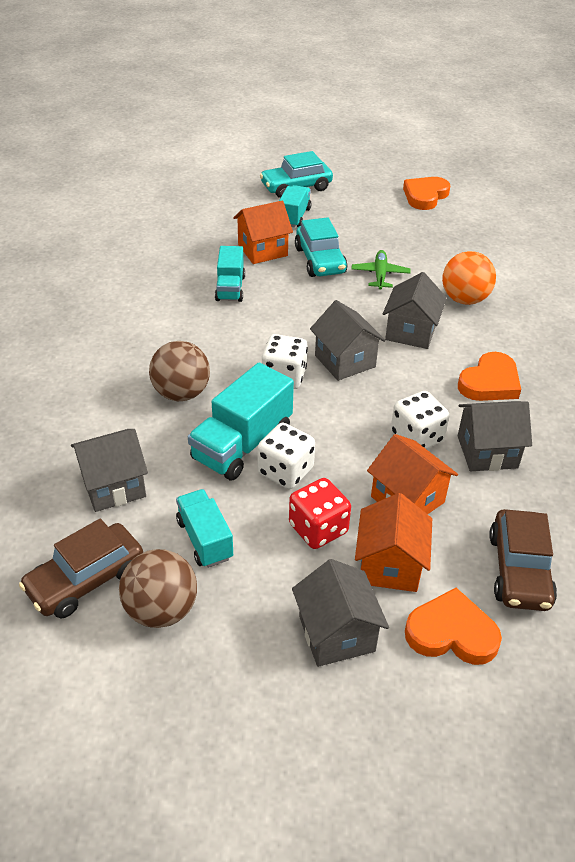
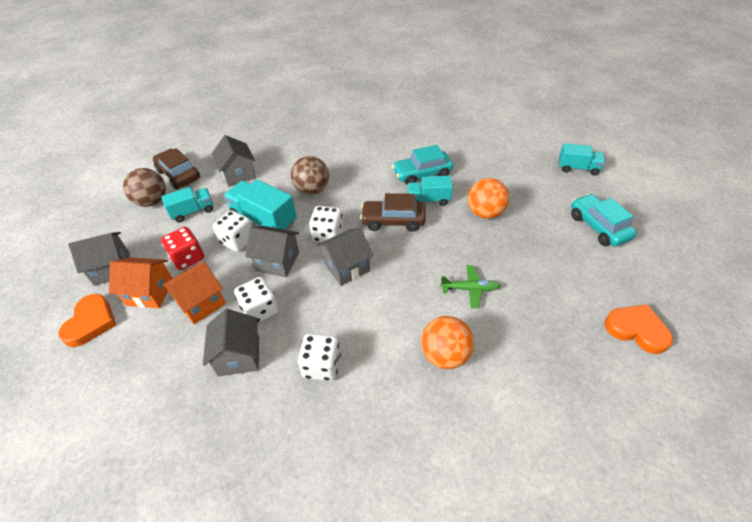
camera: 90 degrees right, 5 degrees up
orange house [233,201,293,264] -> orange ball [468,178,509,219]
turquoise truck [279,185,311,228] -> turquoise truck moved to [559,143,605,176]
turquoise car [295,217,348,277] -> turquoise car moved to [392,145,453,185]
grey house [383,272,447,349] -> grey house moved to [245,226,299,277]
orange heart [458,352,521,401] -> white dice [298,334,341,381]
brown car [489,509,557,611] -> brown car moved to [360,193,426,232]

